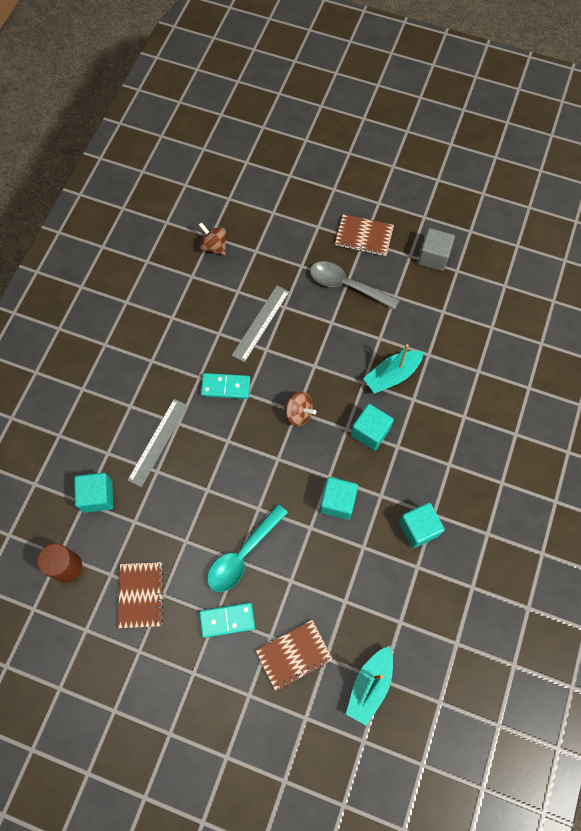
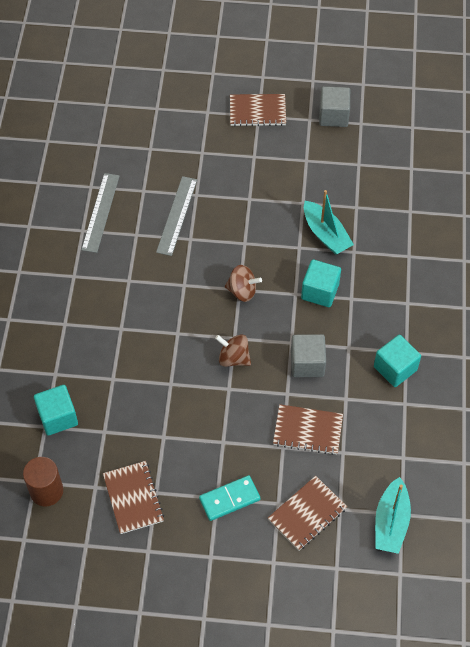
camera: 15 degrees left, 10 degrees down
grey ruler [127,399,188,487] -> grey ruler moved to [81,173,120,253]
brown spinning top [199,222,226,255] -> brown spinning top moved to [215,334,251,367]
turquoise domino [201,373,250,399] -> none
turquoise spoon [207,504,288,592] -> none
grey spoon [310,261,399,309] -> none
turquoise cube [320,477,358,520] -> grey cube [291,334,326,377]
turquoise boat [363,344,424,394] -> turquoise boat turned 75 degrees counterclockwise [304,190,354,255]
none -> brown notebook [273,404,343,455]

